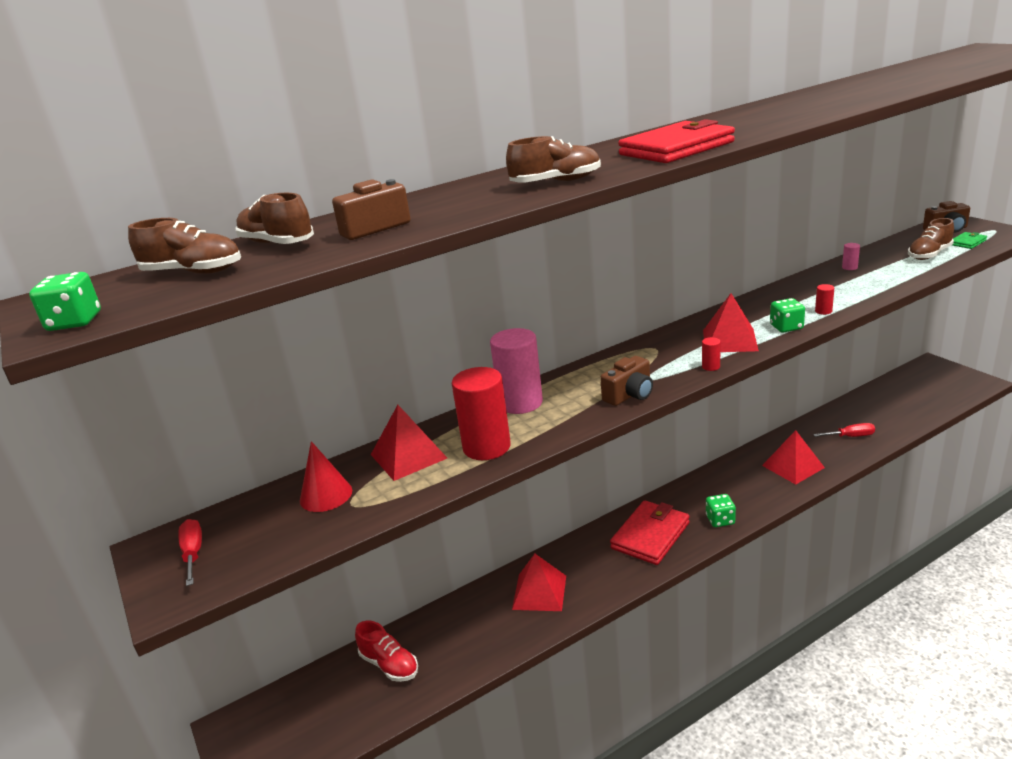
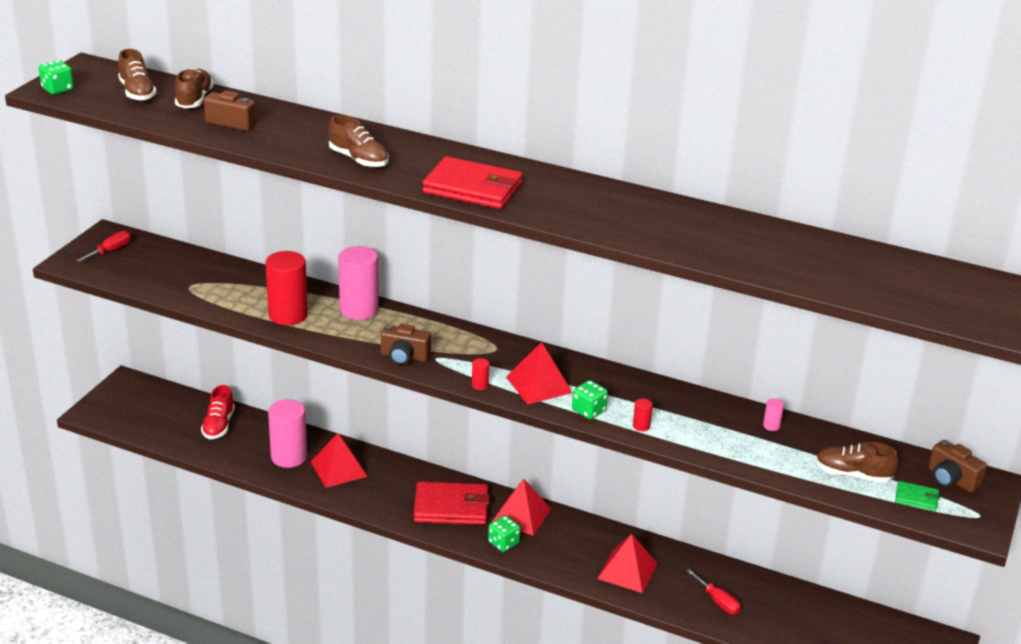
camera: 50 degrees right, 5 degrees up
red cone [300,441,352,512] -> none
red pyramid [371,405,447,481] -> red pyramid moved to [492,479,551,536]
none -> pink cylinder [268,399,307,468]

